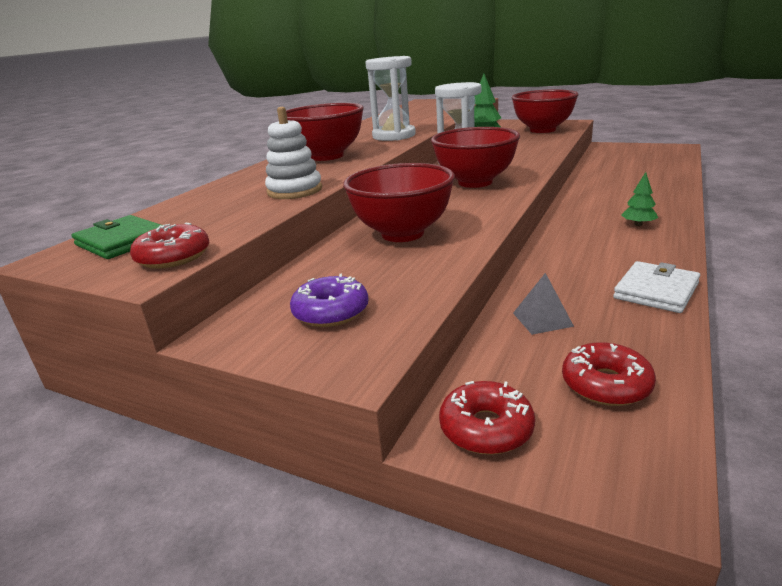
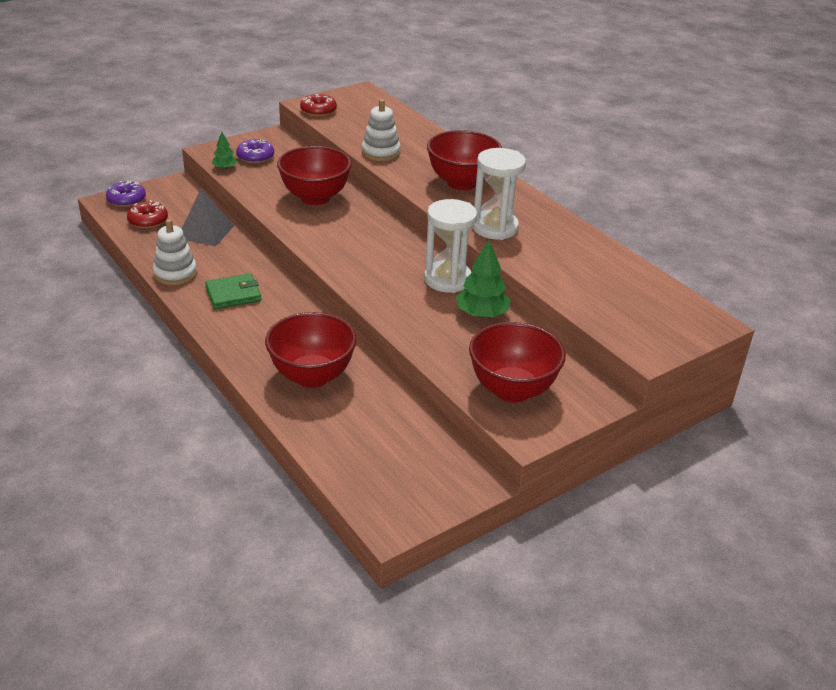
camera: 115 degrees right, 10 degrees up
green wallet [72,215,163,259] -> green wallet moved to [205,273,261,309]
red bowl [431,127,520,188] -> red bowl moved to [265,312,357,388]
red donut [439,381,535,455] -> none
grey pyramid [513,273,574,335] -> grey pyramid [182,188,234,246], size x1.67
white wallet [613,261,700,313] -> white stacking toy [153,219,197,285]
green tree [621,172,658,226] -> green tree moved to [212,132,238,169]
none -> purple donut [106,181,146,207]

